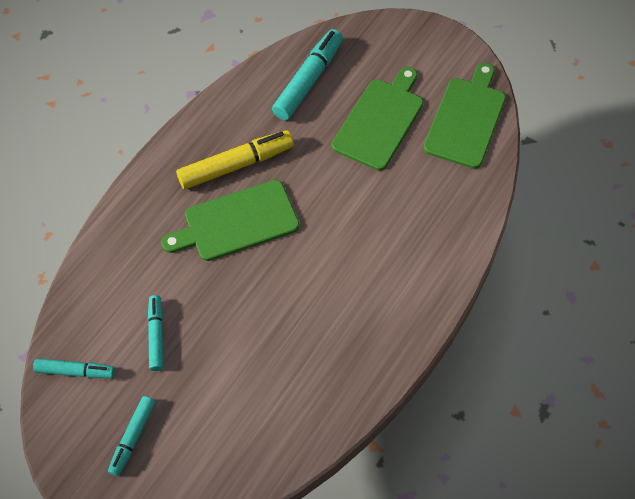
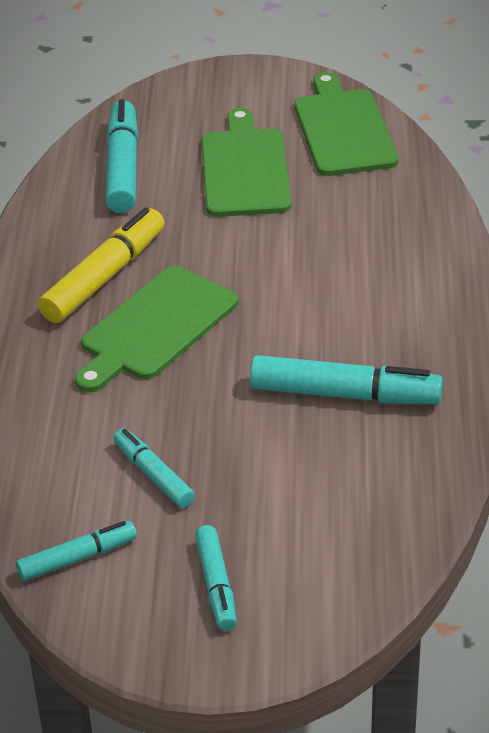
camera: 30 degrees left, 20 degrees down
none -> turquoise marker [250,355,443,404]

